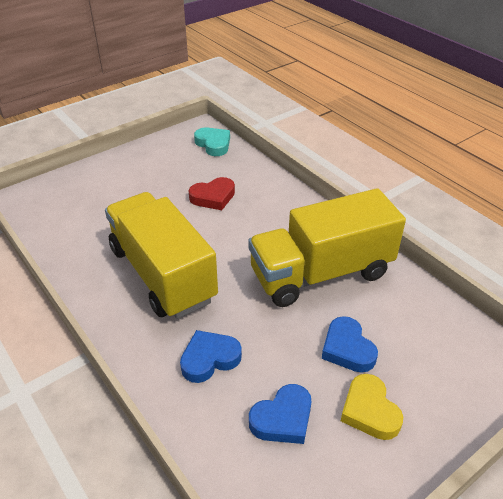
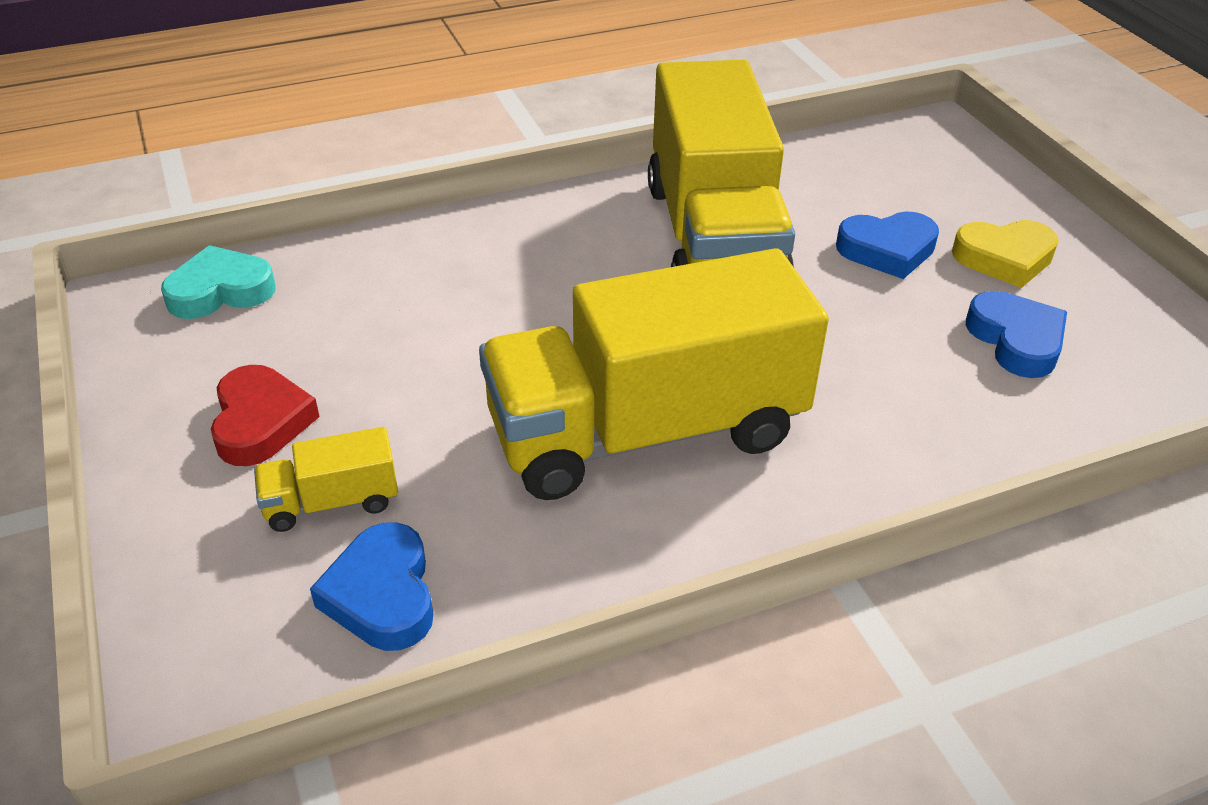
camera: 75 degrees left, 0 degrees up
blue heart [180,330,242,383] -> blue heart moved to [310,522,433,651]
red heart [188,177,235,210] -> red heart moved to [211,365,320,466]
none -> yellow truck [254,427,398,532]

